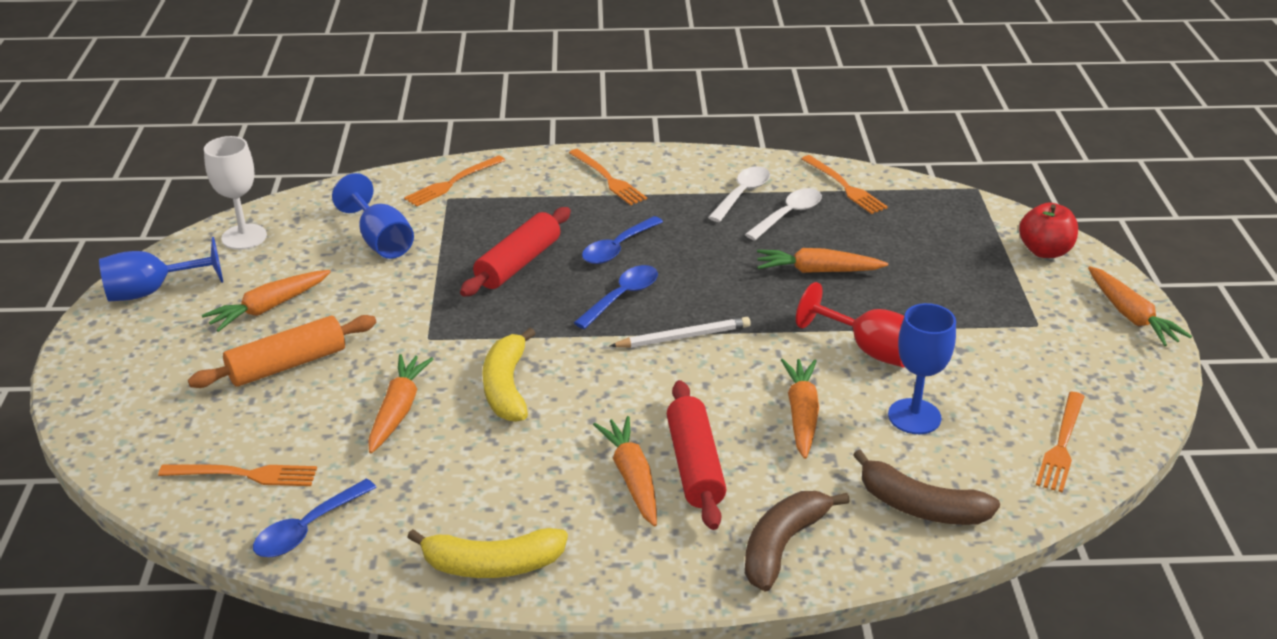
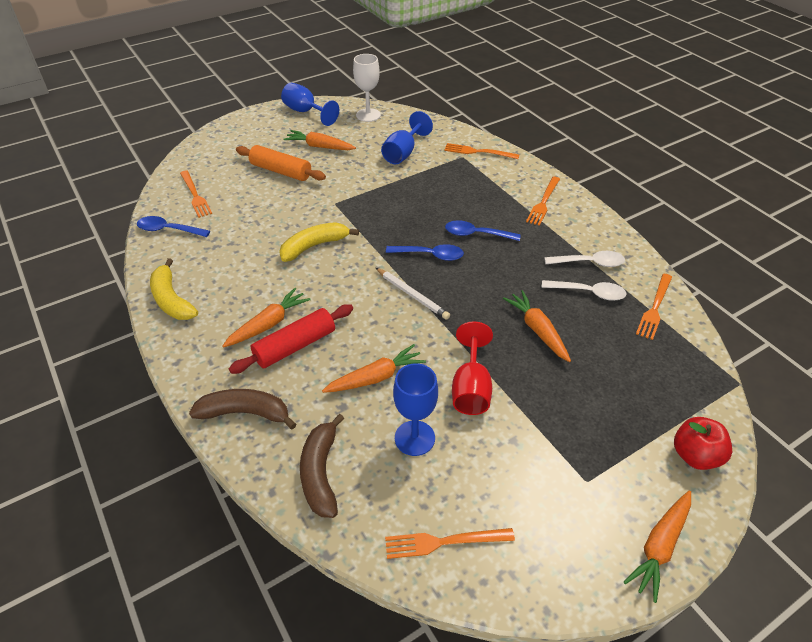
camera: 60 degrees right, 10 degrees up
orange carrot [368,354,433,454] -> none
red rolling pin [460,207,571,297] -> none

